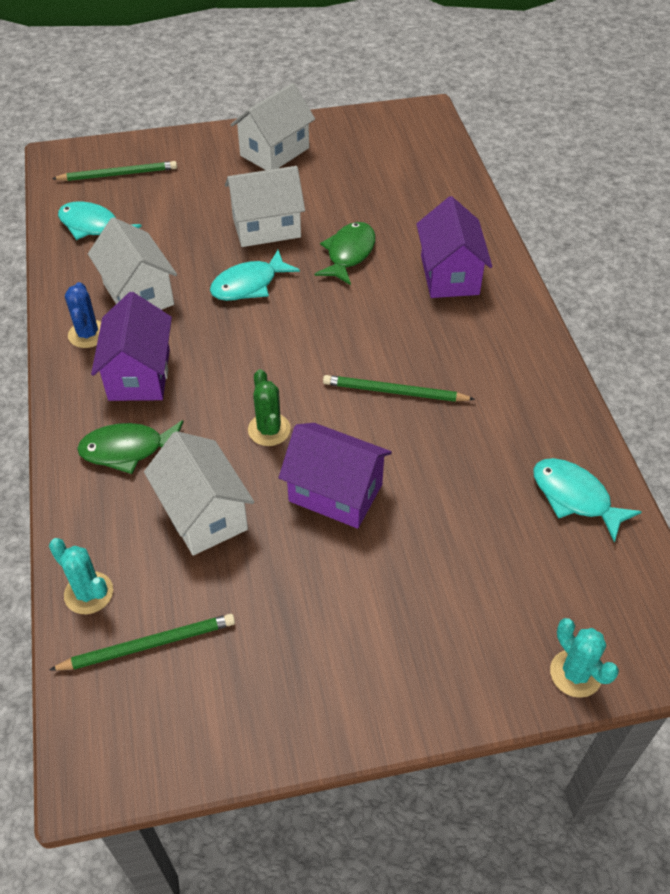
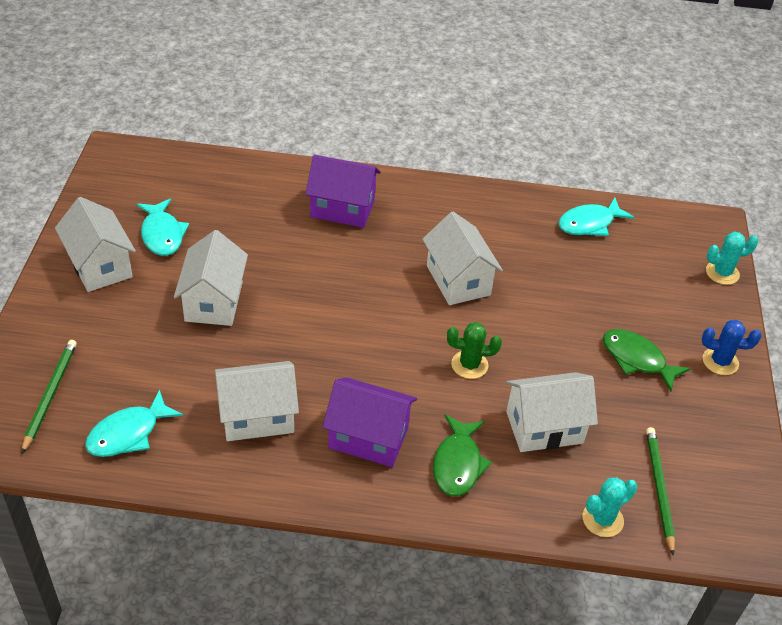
camera: 75 degrees left, 5 degrees down
blue cactus [65,282,101,348] -> blue cactus moved to [702,320,761,375]
turquoise fish [210,250,300,301] -> turquoise fish moved to [137,198,189,256]
purple house [279,423,392,528] -> none
green fish [314,222,376,285] -> green fish moved to [603,329,691,391]
green pencil [323,375,475,402] -> white house [422,211,503,305]

